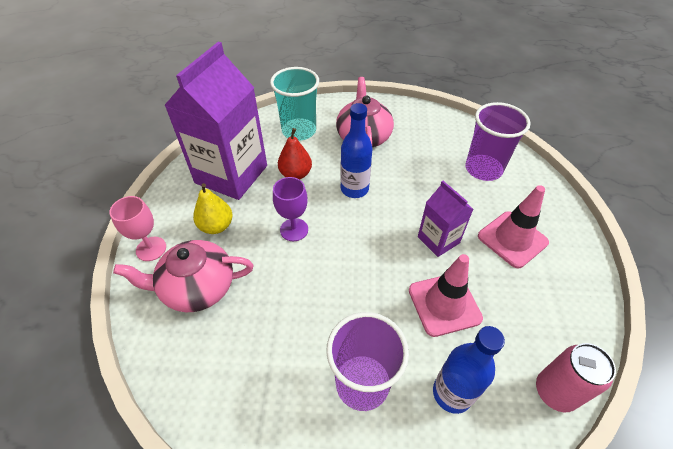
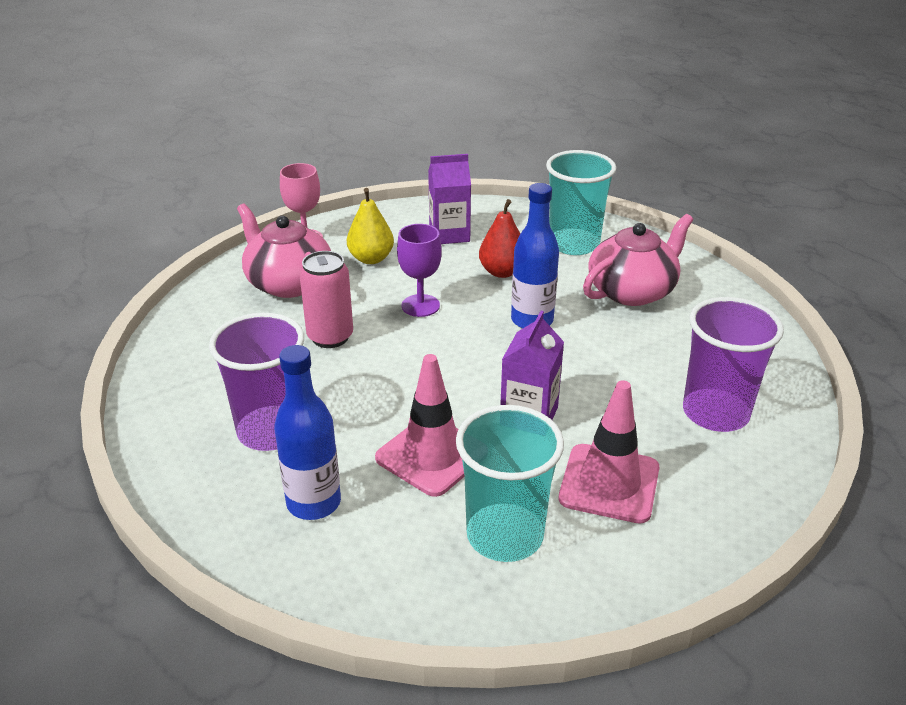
camera: 55 degrees right, 15 degrees down
purple carton [164,42,267,200] -> purple carton [428,154,471,244], size x0.51
pink can [536,343,616,412] -> pink can moved to [299,251,353,348]
none -> turquoise cup [456,405,564,562]

